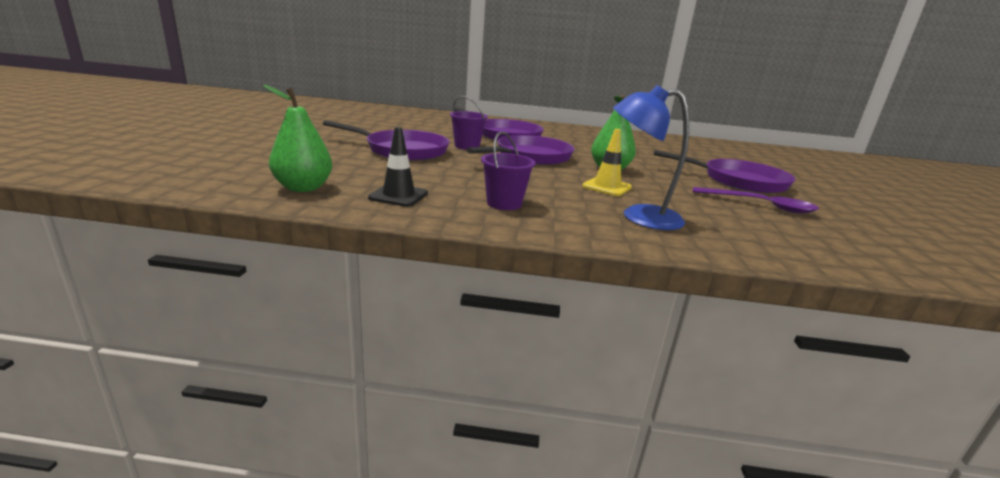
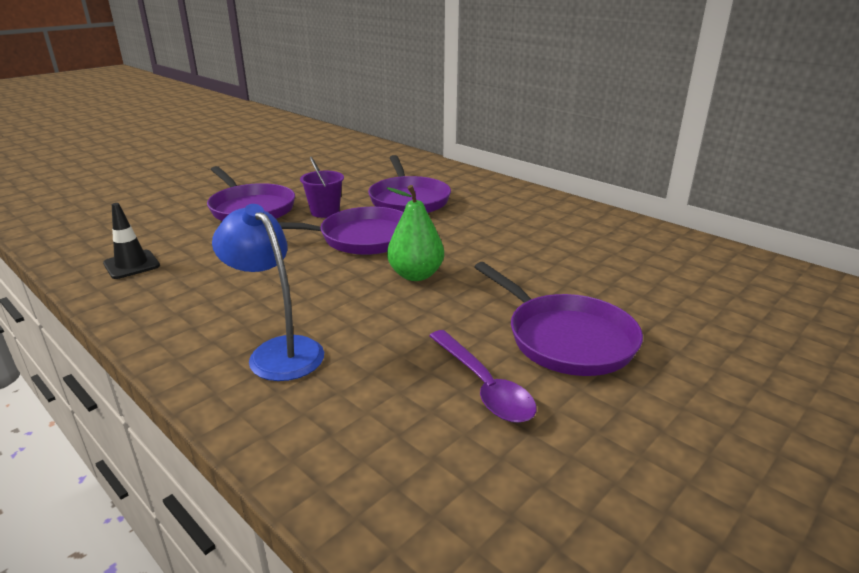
camera: 40 degrees right, 5 degrees up
green pear [263,84,332,192] -> none
purple bucket [481,132,536,210] -> none
yellow traffic cone [582,129,632,196] -> none

